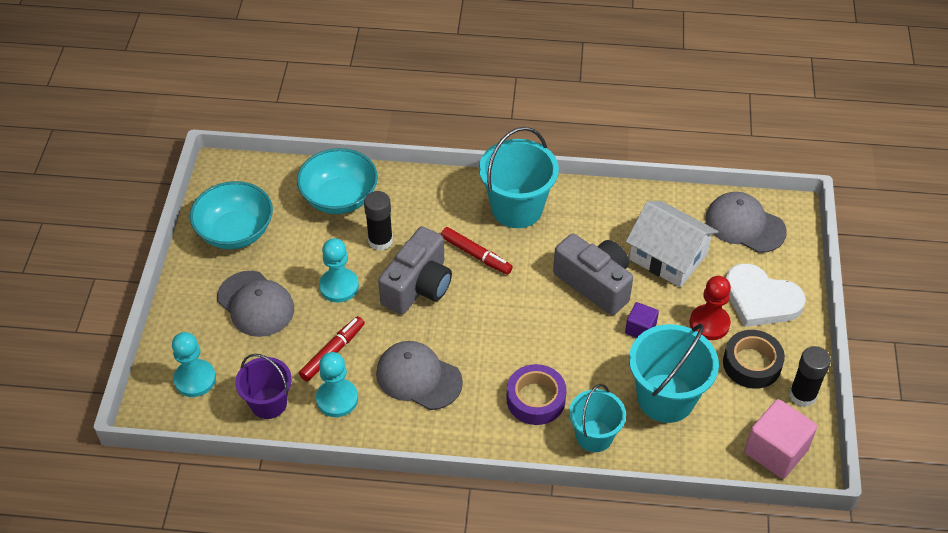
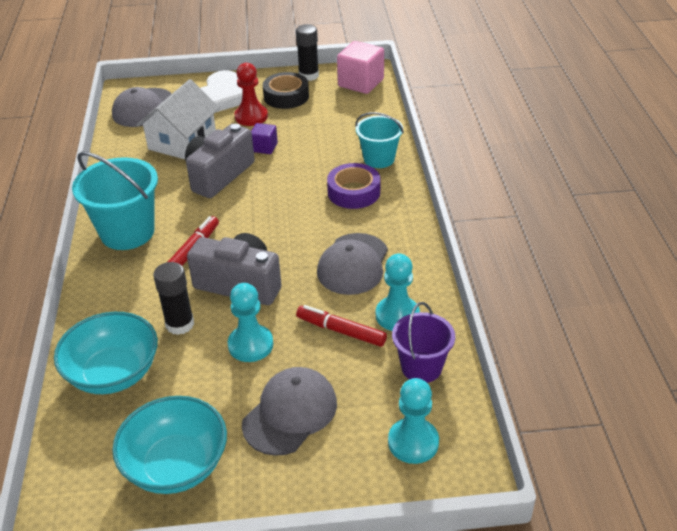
camera: 100 degrees left, 10 degrees down
turquoise bucket [629,324,719,423] -> none

